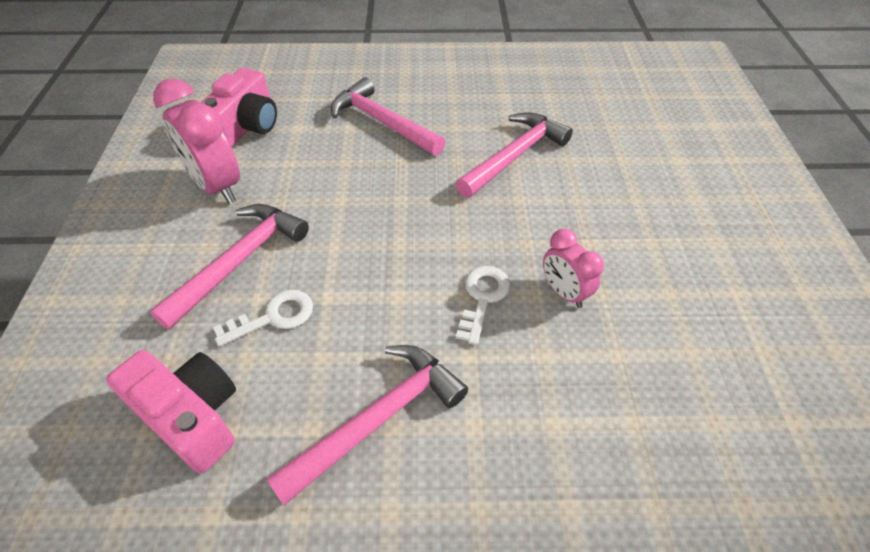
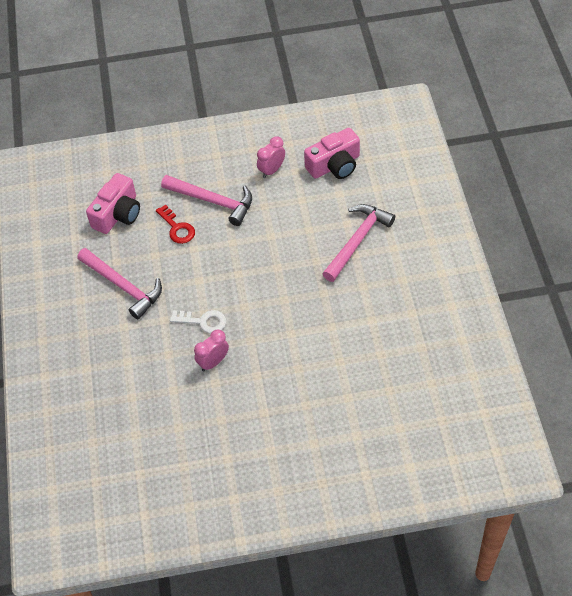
camera: 85 degrees right, 5 degrees up
pink clock [153,78,240,204] -> pink clock [257,136,285,178], size x0.59
pink camera [201,68,277,147] -> pink camera turned 45 degrees counterclockwise [304,128,360,179]
white key [213,290,313,347] -> red key [156,204,195,244]
pink hammer [456,112,573,198] -> none

